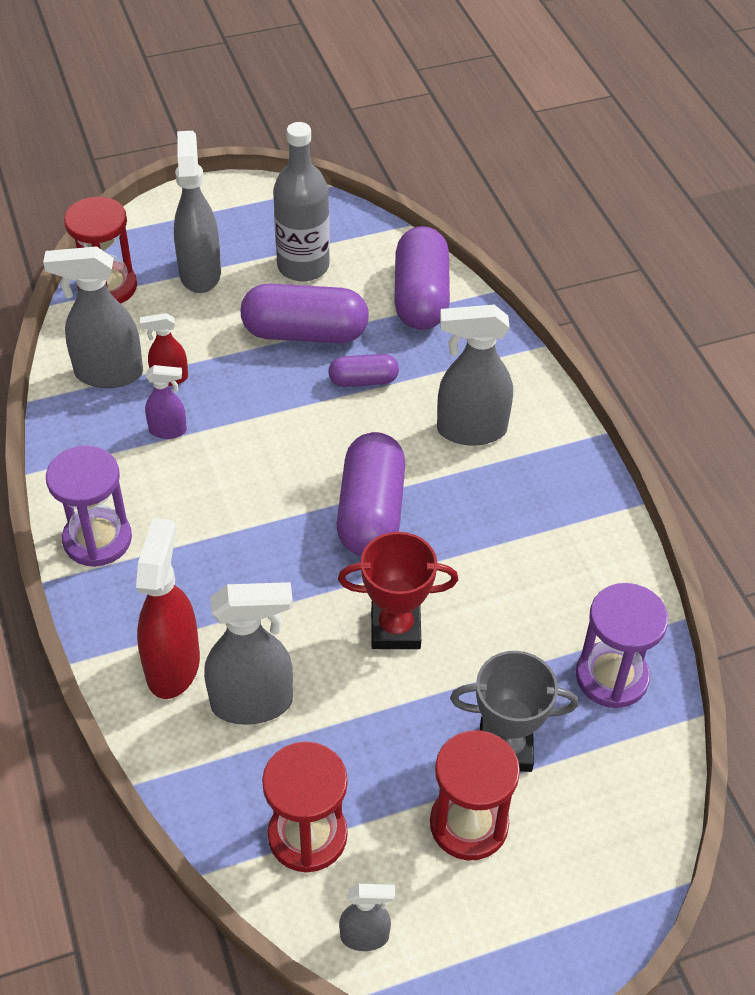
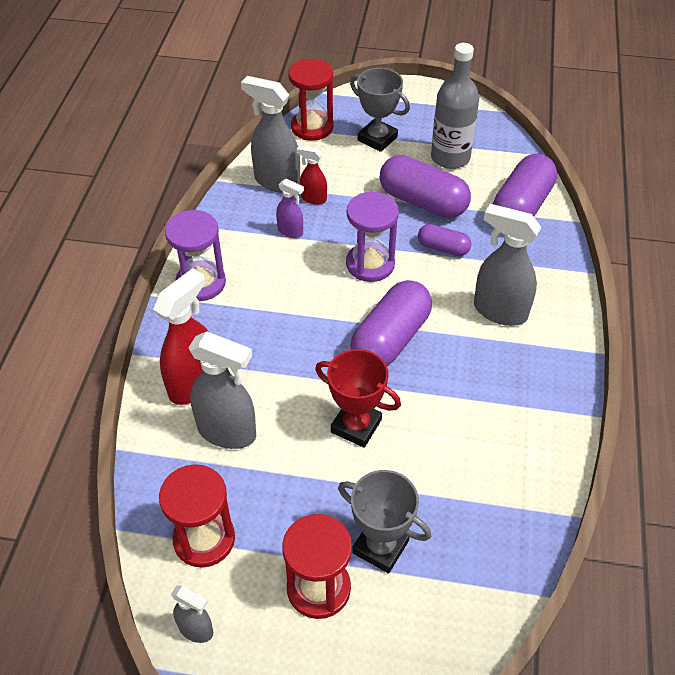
camera: 30 degrees right, 0 degrees up
grey spray bottle [174,131,221,293] -> grey trophy [350,68,410,152]
purple hourglass [576,583,668,708] -> purple hourglass moved to [346,192,399,282]

